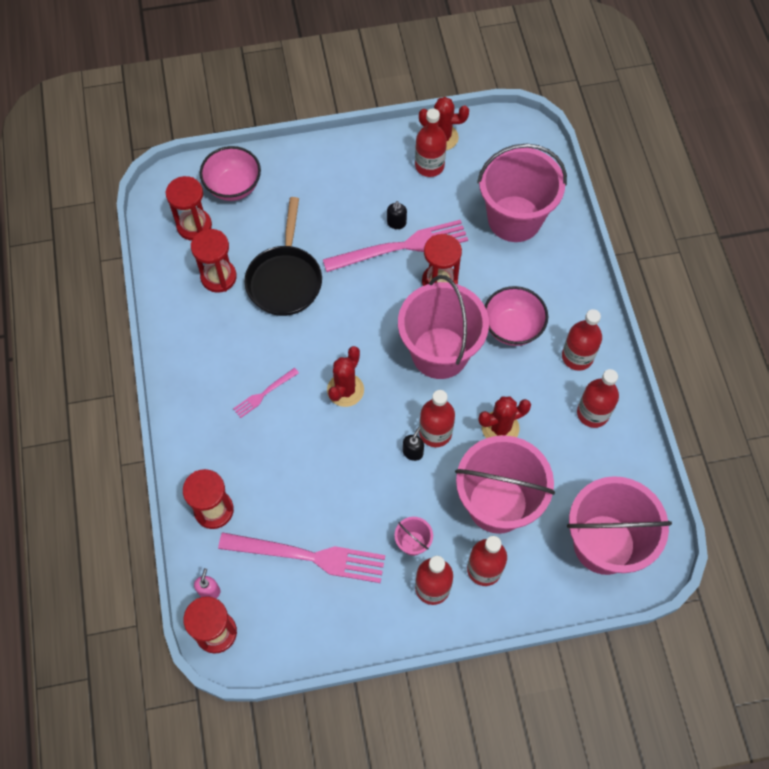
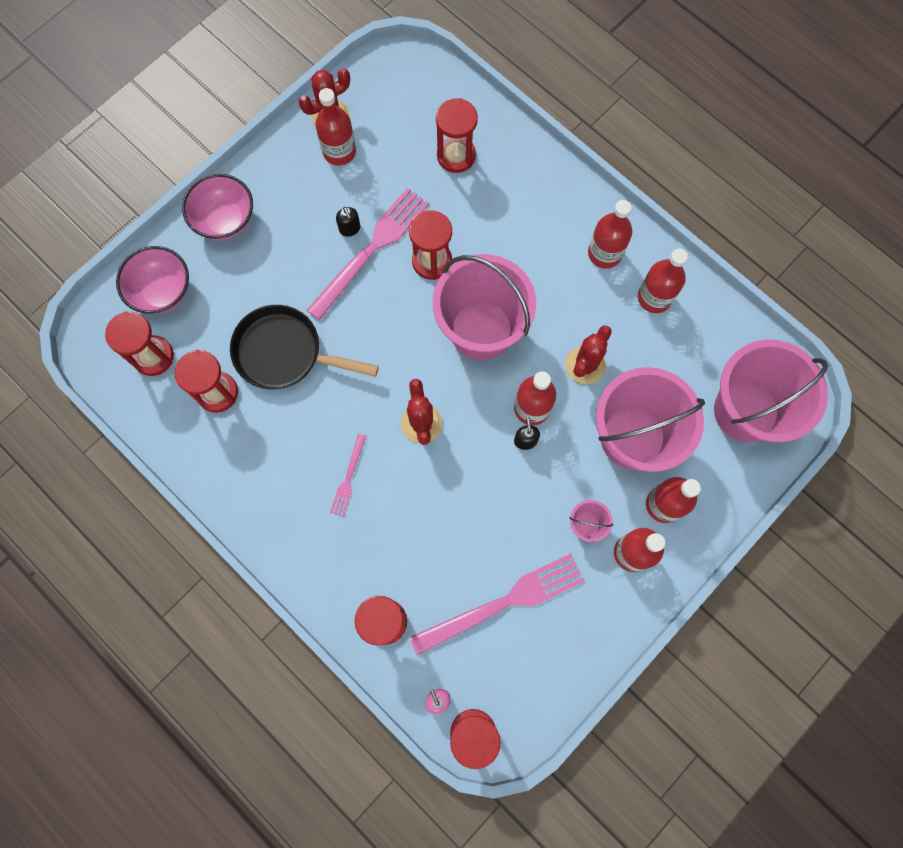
camera: 35 degrees left, 10 degrees up
black pan [244,197,322,316] -> black pan turned 135 degrees clockwise [230,305,379,389]
pink bucket [477,144,567,242] -> red hourglass [436,98,478,173]
pink bowl [485,286,548,346] -> pink bowl moved to [182,174,253,240]

